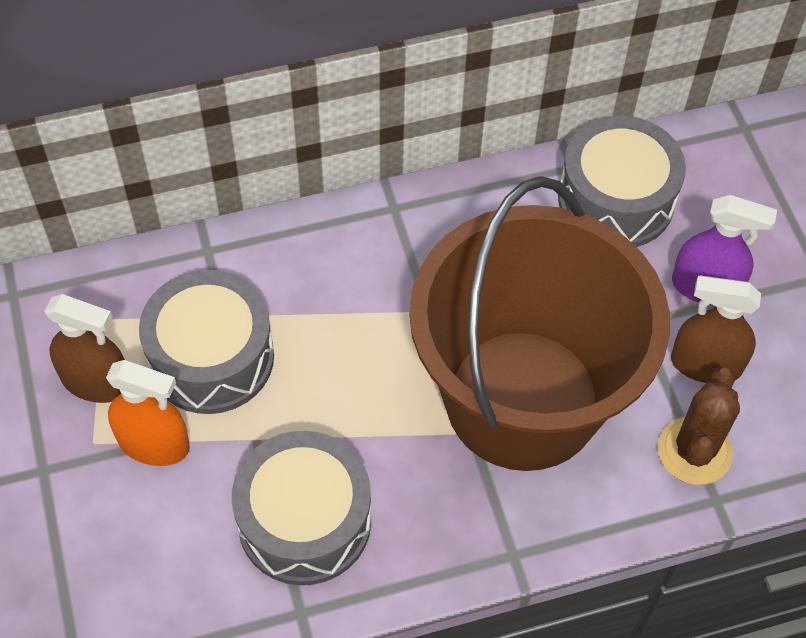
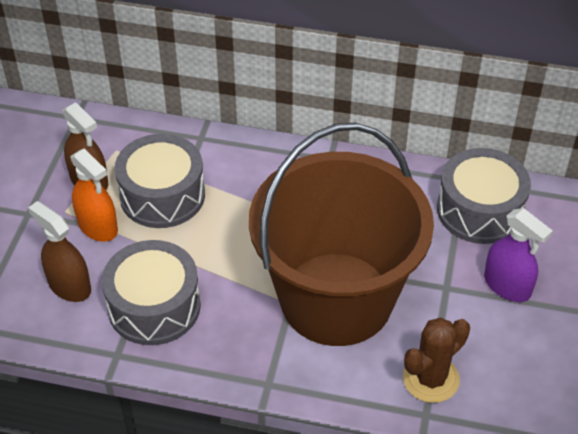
camera: 30 degrees right, 10 degrees down
brown spray bottle [671,276,761,383] -> brown spray bottle moved to [28,201,91,302]

